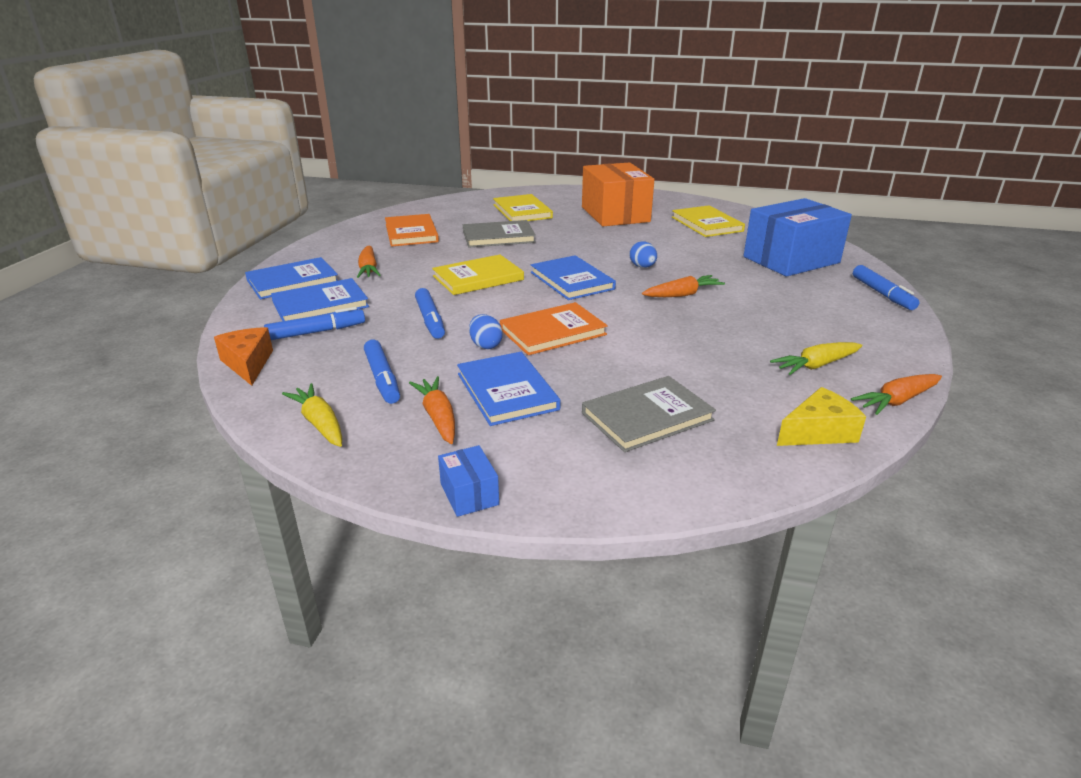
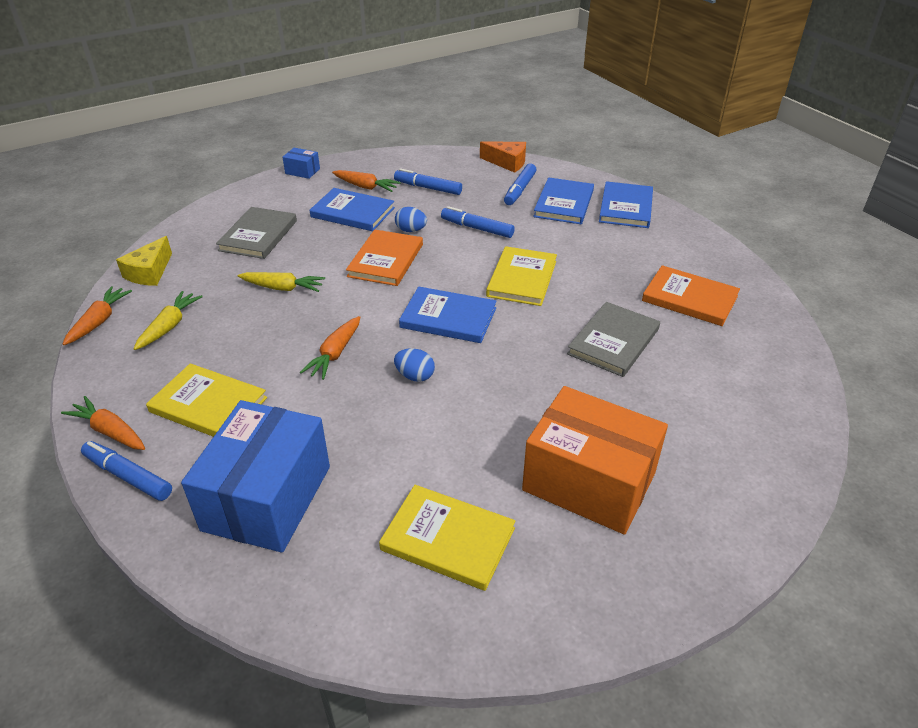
camera: 135 degrees right, 10 degrees up
yellow carrot [282,383,342,447] -> yellow carrot moved to [238,272,325,292]
orange carrot [357,246,381,278] -> orange carrot moved to [61,396,145,450]
yellow book [493,194,553,221] -> yellow book moved to [146,363,267,437]

